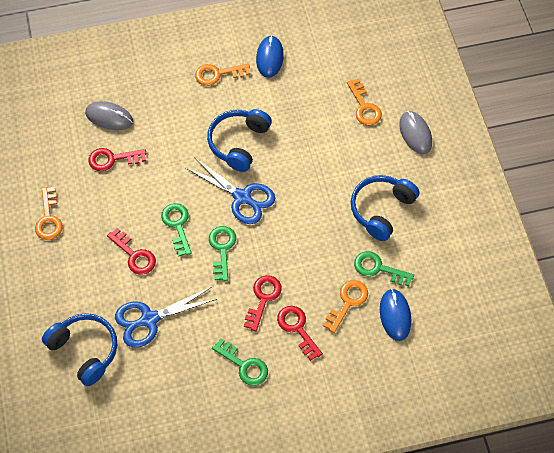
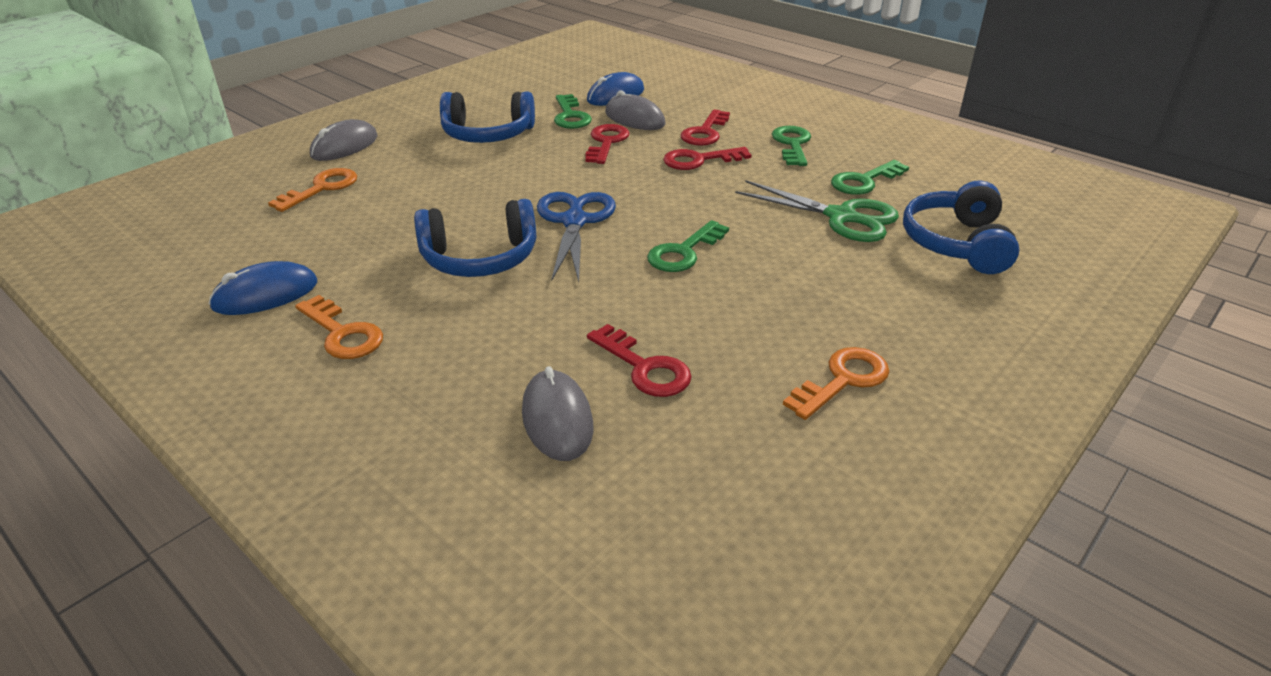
camera: 125 degrees left, 25 degrees down
red key [107,228,156,275] -> red key moved to [585,124,629,164]
blue scissors [115,287,217,347] -> green scissors [735,180,899,242]
green key [209,226,236,281] -> green key moved to [831,160,909,195]
orange key [323,280,368,333] -> grey mouse [605,91,666,130]

